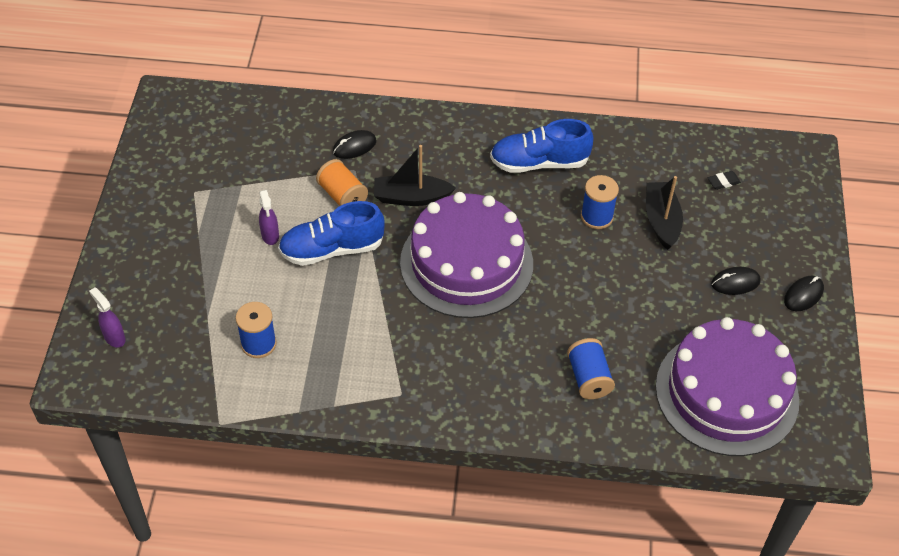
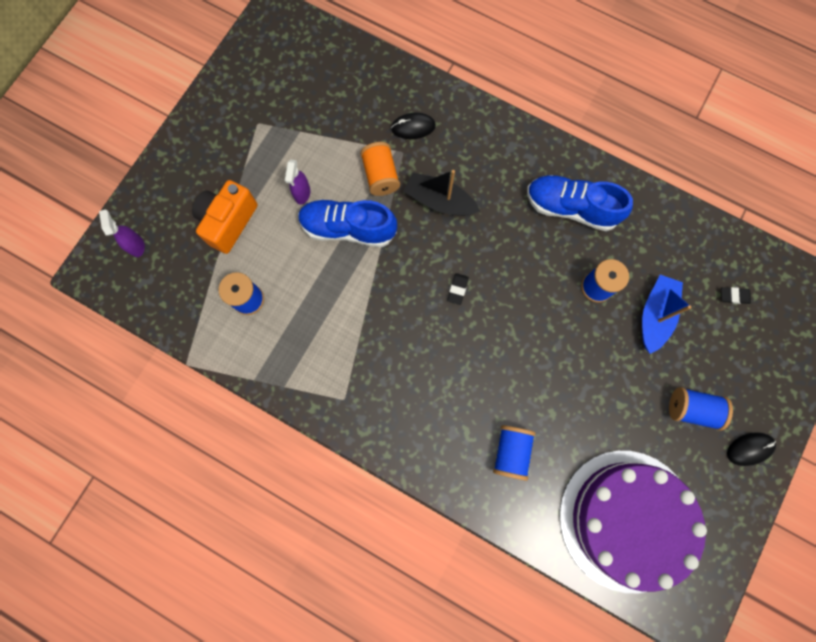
camera: 25 degrees right, 25 degrees up
purple cake [400,192,533,318] -> black eraser [447,273,469,305]
black boat [646,176,683,250] -> blue boat [642,275,692,354]
black mouse [711,267,761,295] -> blue spool [669,387,733,430]
none -> orange camera [192,180,258,254]

